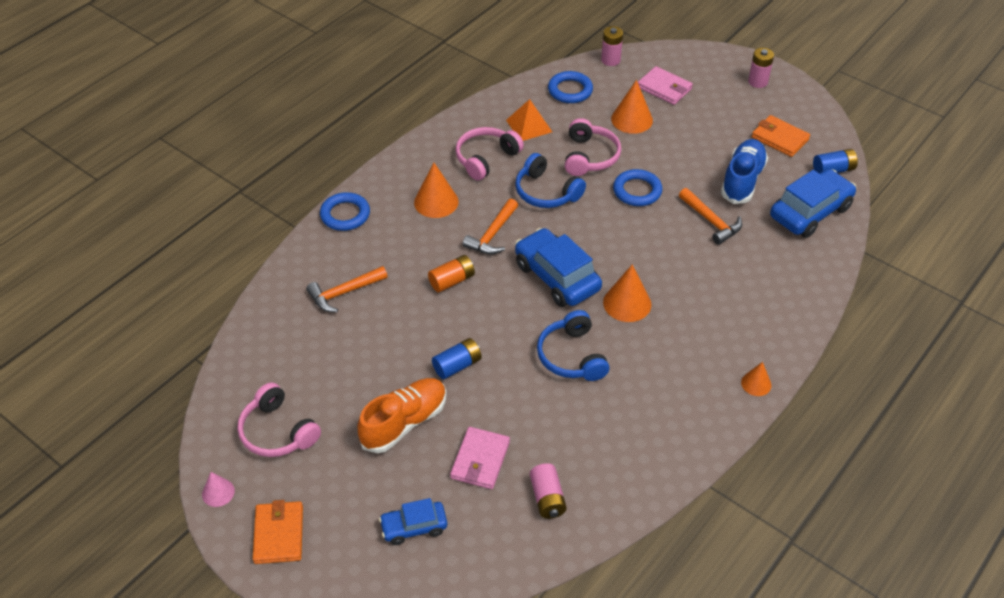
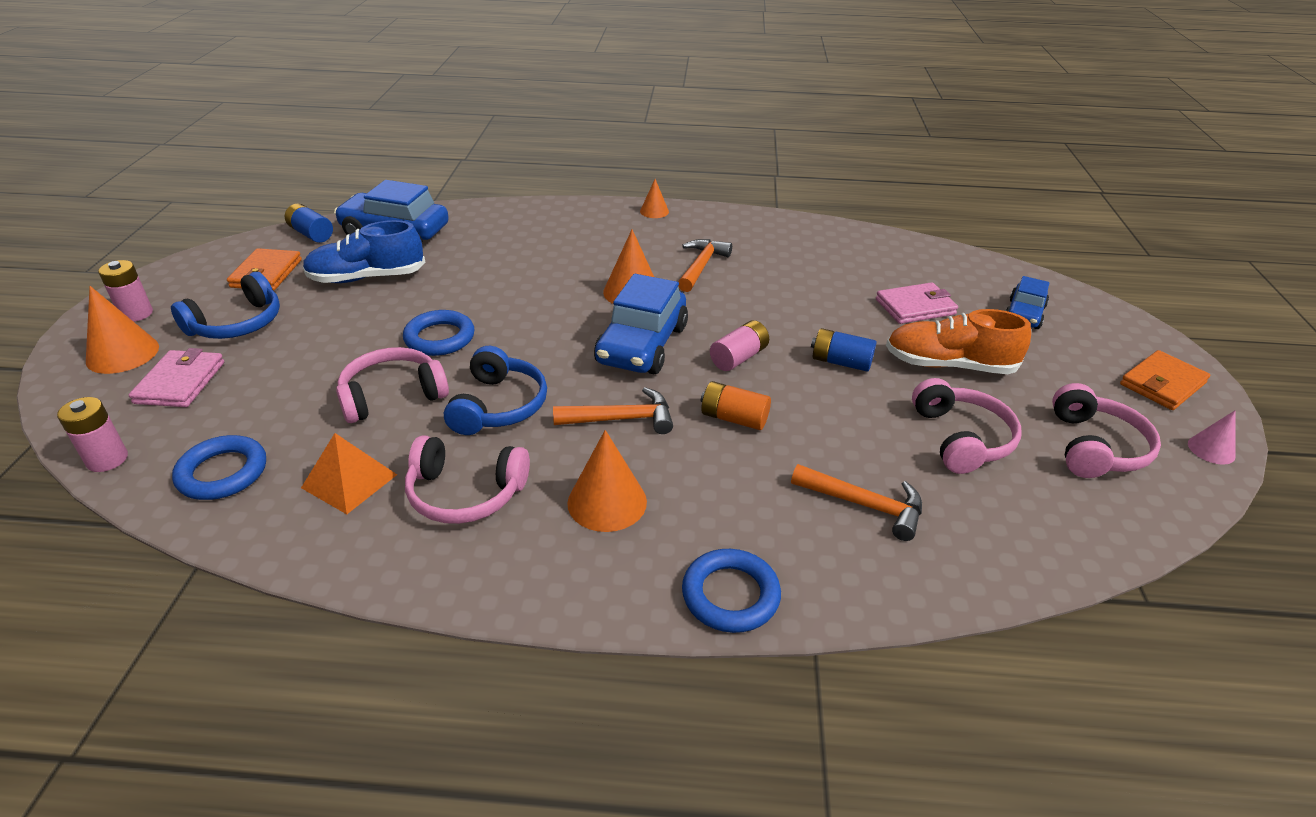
camera: 125 degrees left, 10 degrees down
blue car [379,498,447,545] -> blue car turned 75 degrees clockwise [1005,276,1050,329]
pink battery [530,463,567,519] -> pink battery moved to [710,320,769,371]
blue headphones [537,310,609,381] -> blue headphones moved to [171,272,280,339]
orange cone [611,80,653,134] -> orange cone moved to [86,286,159,374]
orange hammer [679,188,742,245] -> orange hammer moved to [678,239,732,292]
none -> pink headphones [912,378,1022,474]

